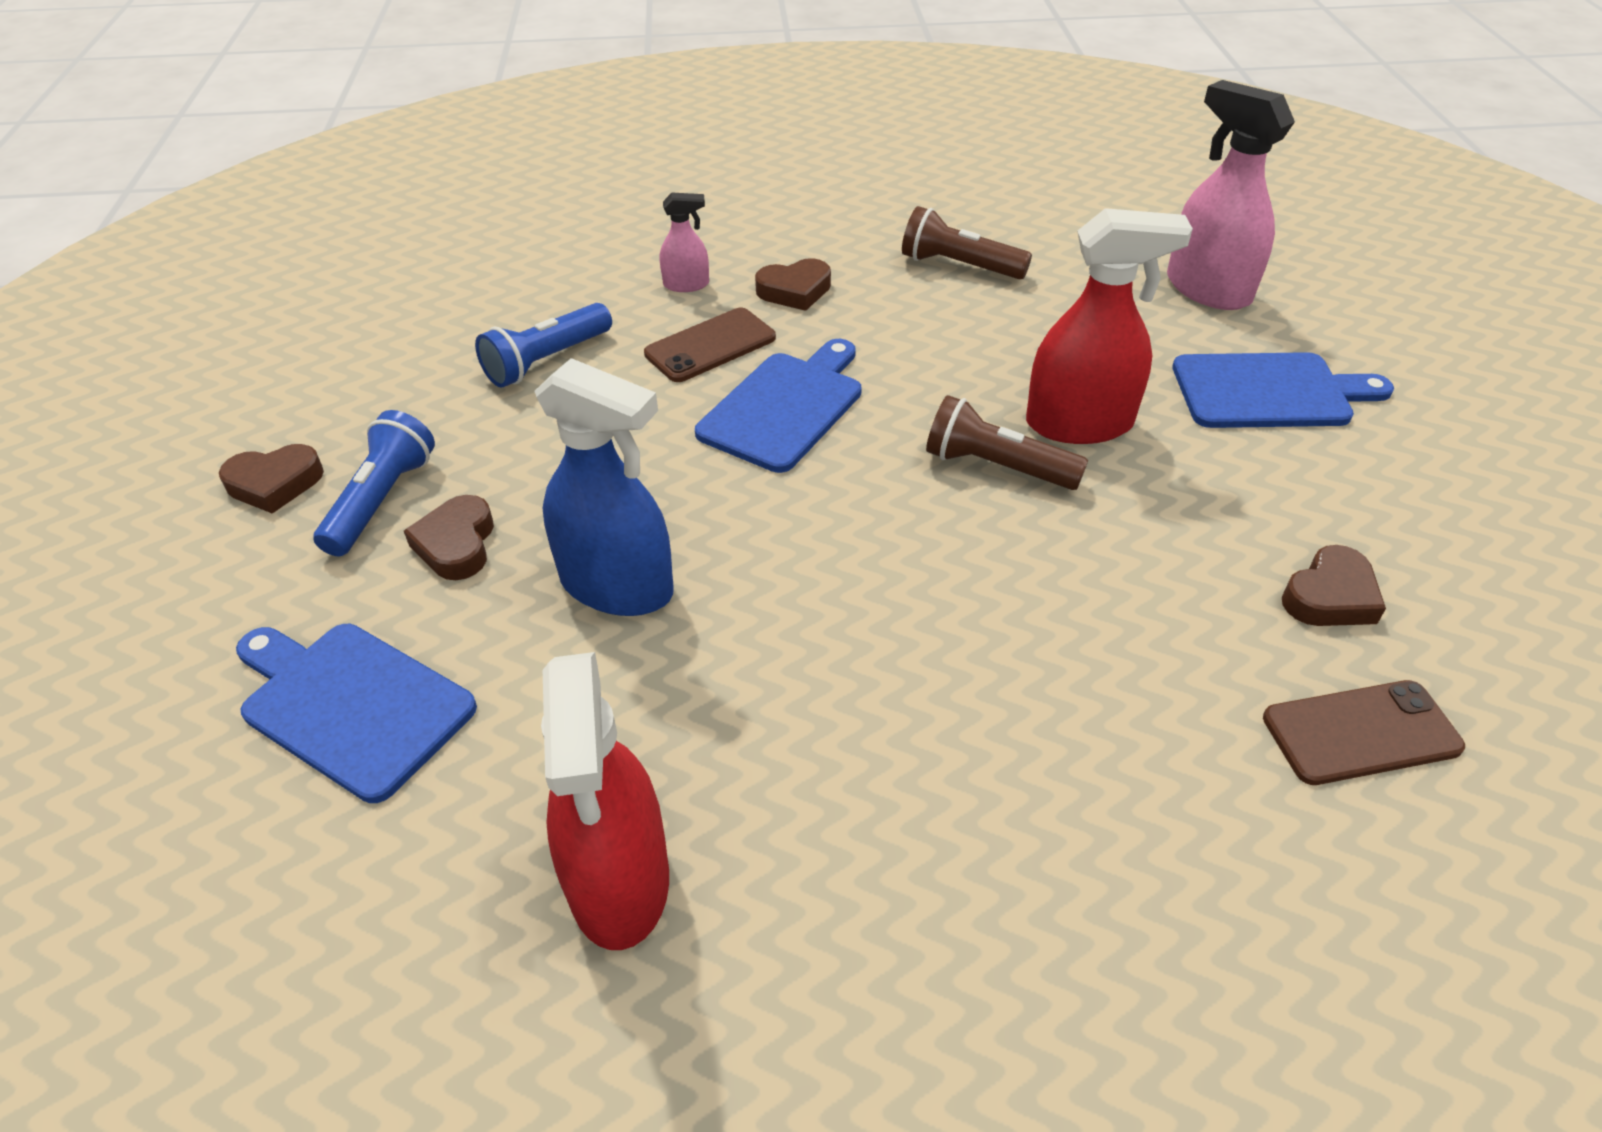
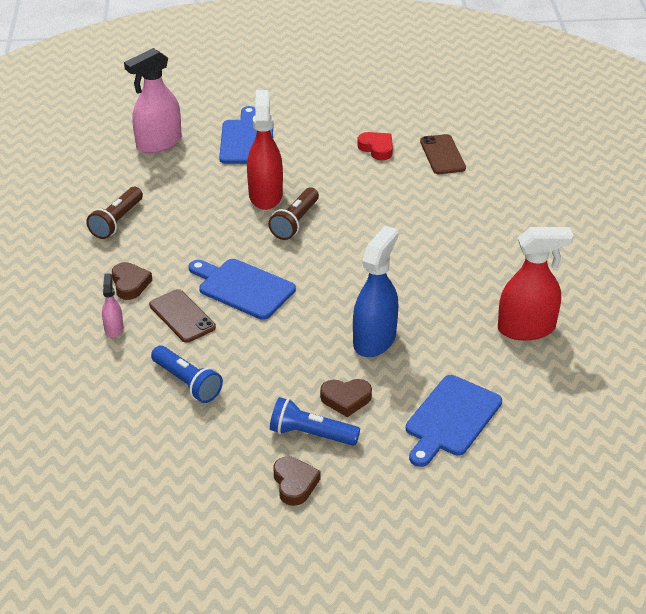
camera: 90 degrees left, 5 degrees down
brown heart [1282,545,1386,626] -> red heart [357,132,393,160]

